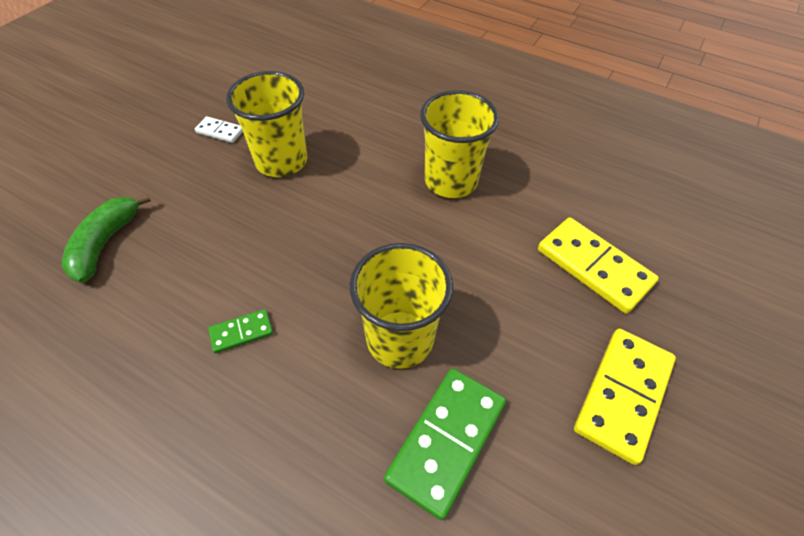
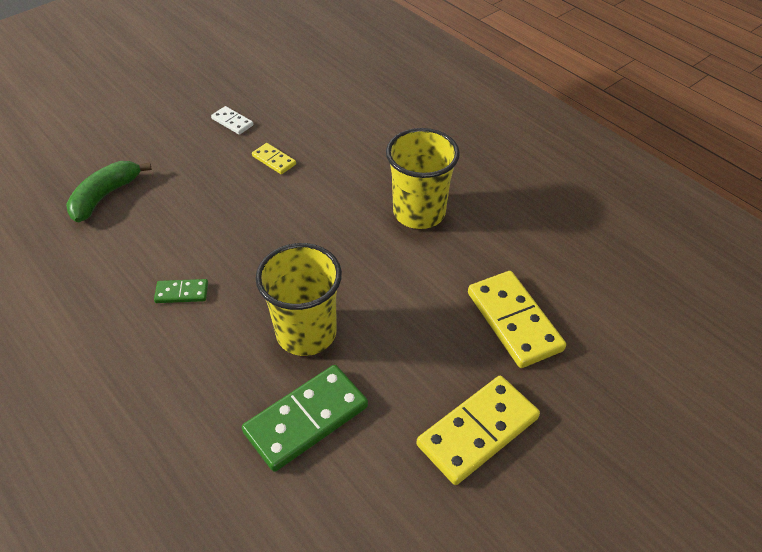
camera: 20 degrees right, 5 degrees down
yellow cup [226,71,307,177] -> yellow domino [252,143,296,174]

